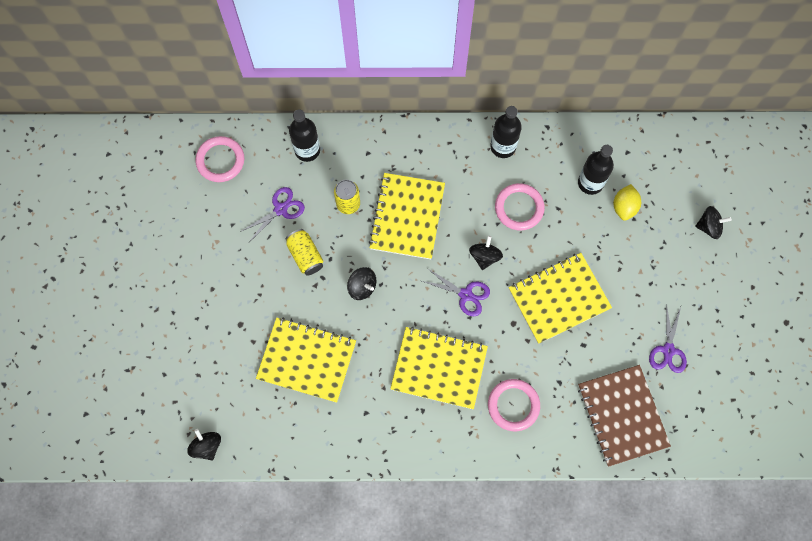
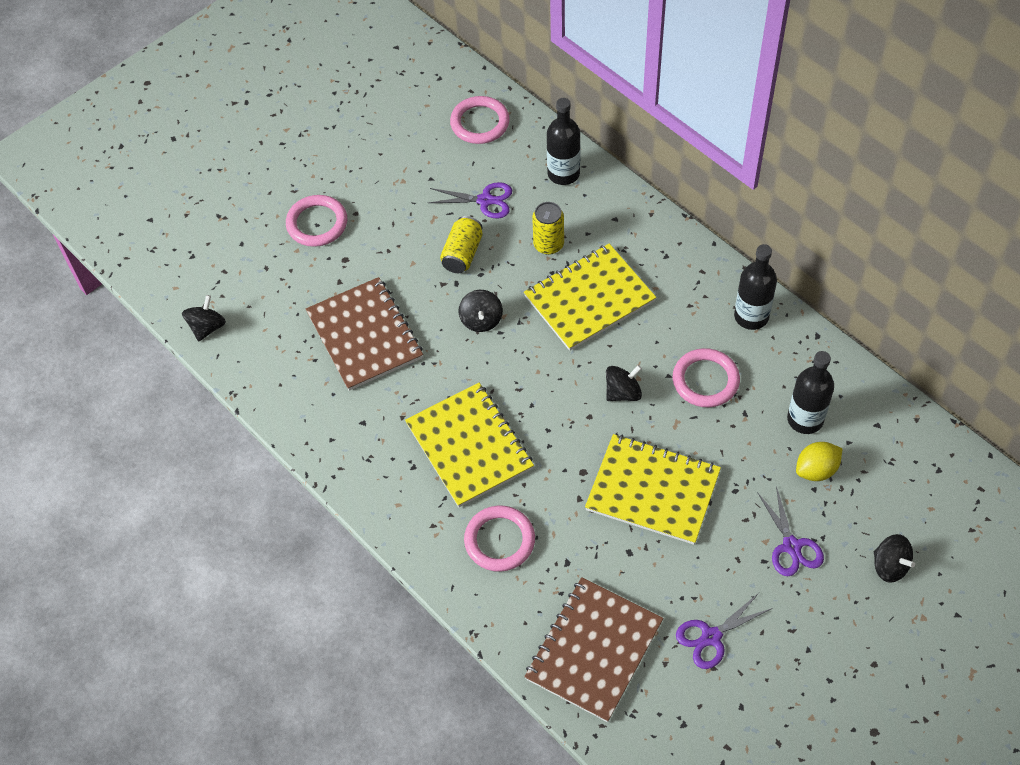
camera: 50 degrees right, 15 degrees down
yellow notebook [256,318,356,403] -> brown notebook [306,277,423,391]
purple scissors [422,268,490,316] -> purple scissors moved to [757,486,824,576]
none -> pink ring [286,195,347,247]

